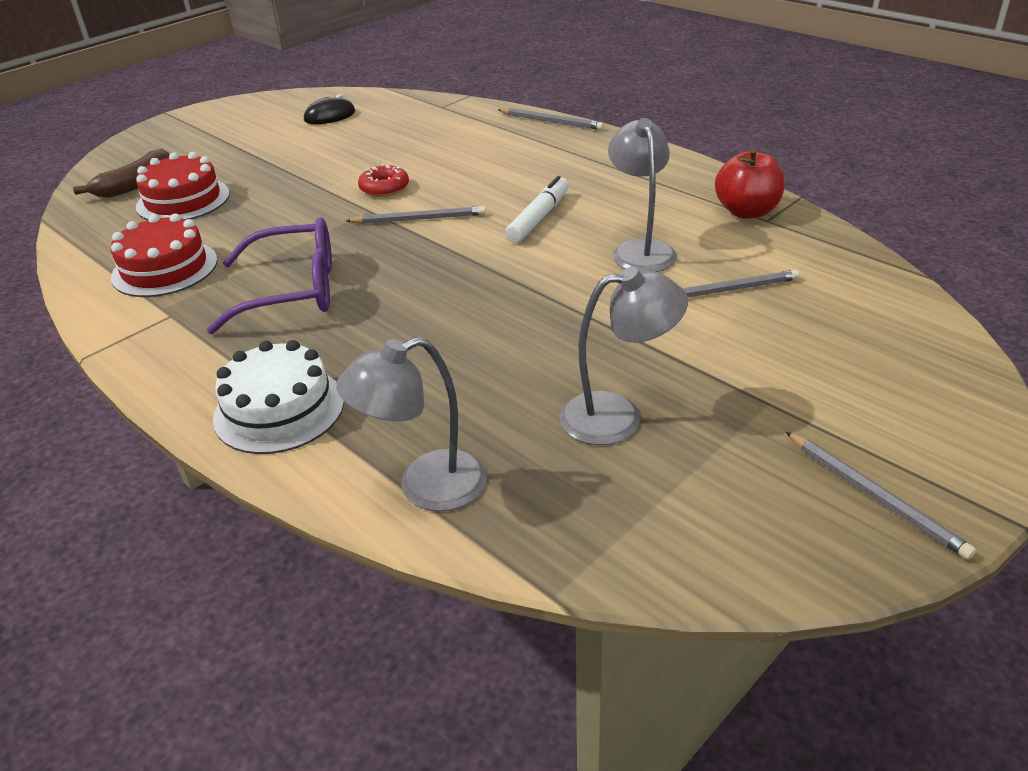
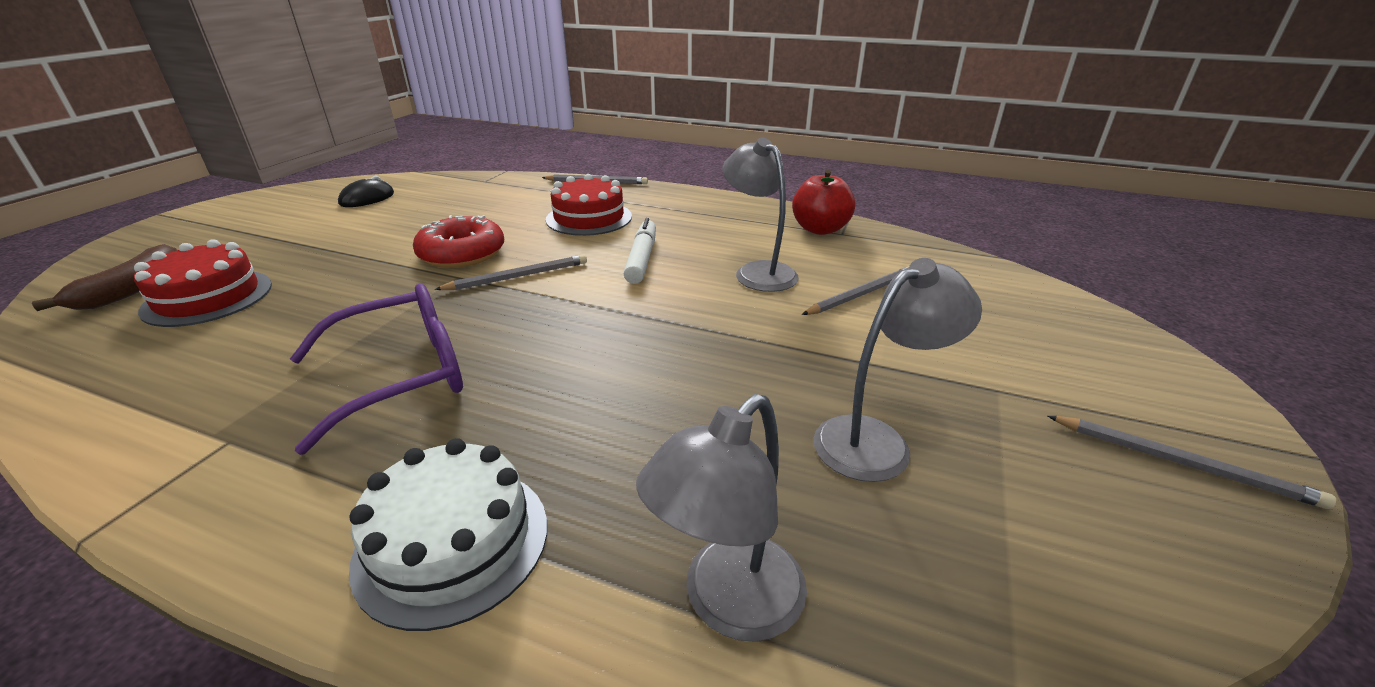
camera: 25 degrees left, 5 degrees down
red cake [111,214,218,297] -> red cake moved to [546,174,632,236]
red donut [358,164,409,197] -> red donut [413,215,504,268], size x1.60

